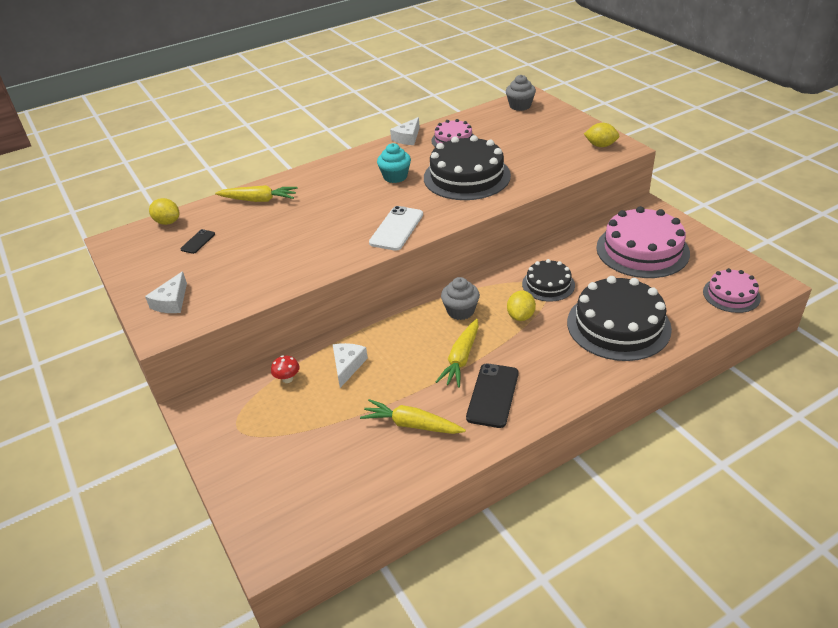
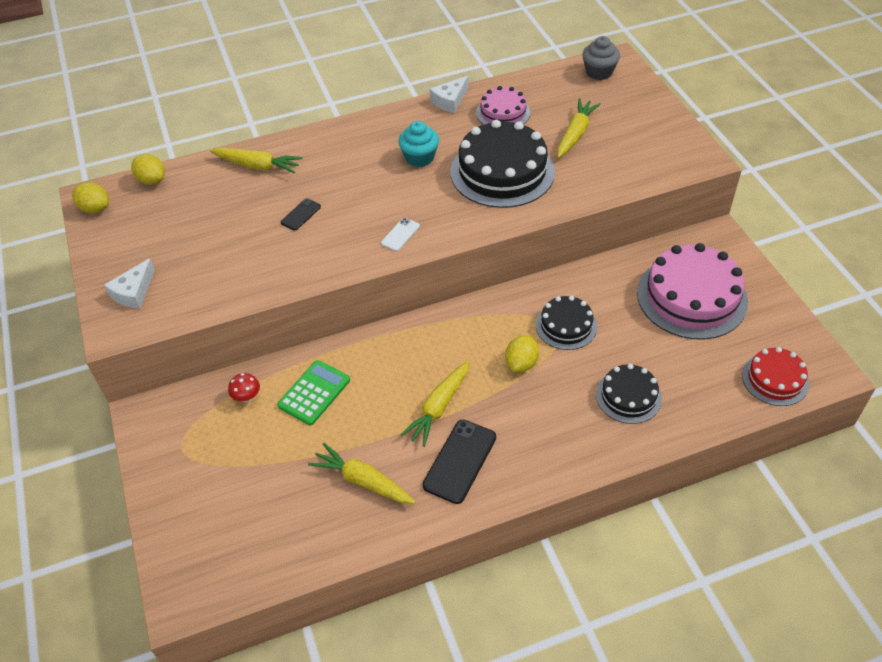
camera: 10 degrees right, 10 degrees up
black phone [180,229,215,254] -> black phone moved to [281,199,321,231]
white cheese [333,343,368,388] -> green calculator [277,360,350,425]
white phone [369,206,423,251] -> white phone [381,218,420,251], size x0.54
grey cupcake [441,277,480,320] -> none
black cake [567,276,672,361] -> black cake [596,364,662,424], size x0.55
yellow lemon [584,123,619,147] -> yellow lemon moved to [72,182,109,213]
pink cake [703,268,761,313] -> red cake [742,347,809,406]
none -> yellow carrot [557,98,601,158]

